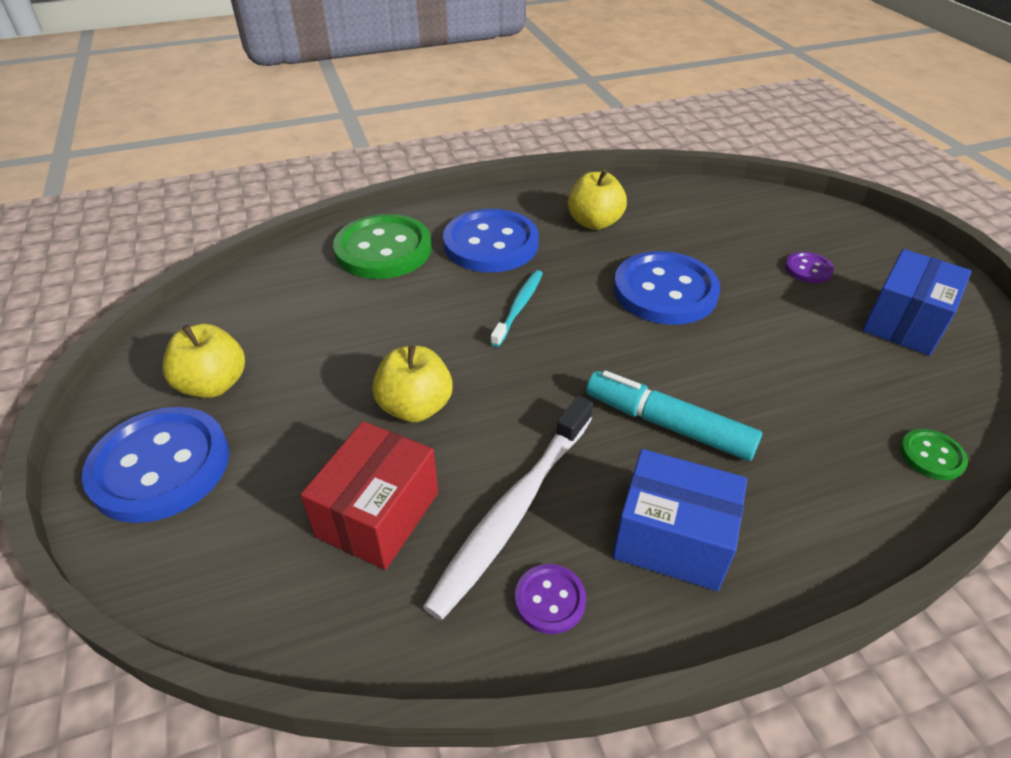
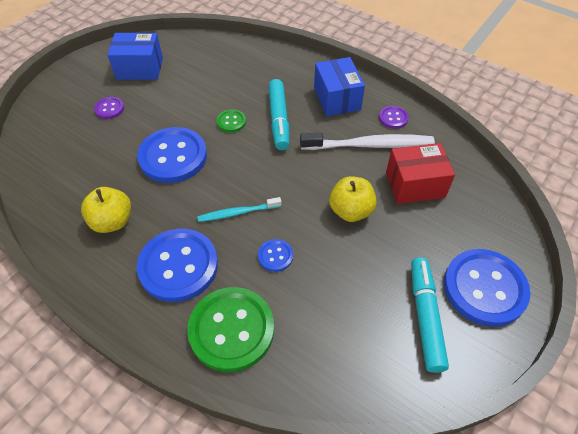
camera: 125 degrees left, 10 degrees up
yellow apple [162,324,245,398] -> turquoise marker [411,257,449,373]
green button [900,429,968,480] -> green button moved to [217,109,246,133]
none -> blue button [258,239,293,272]

